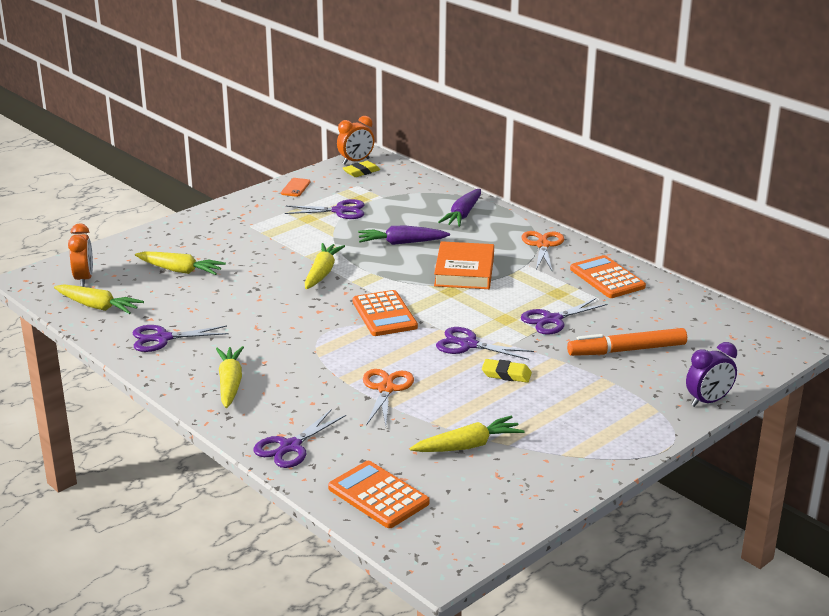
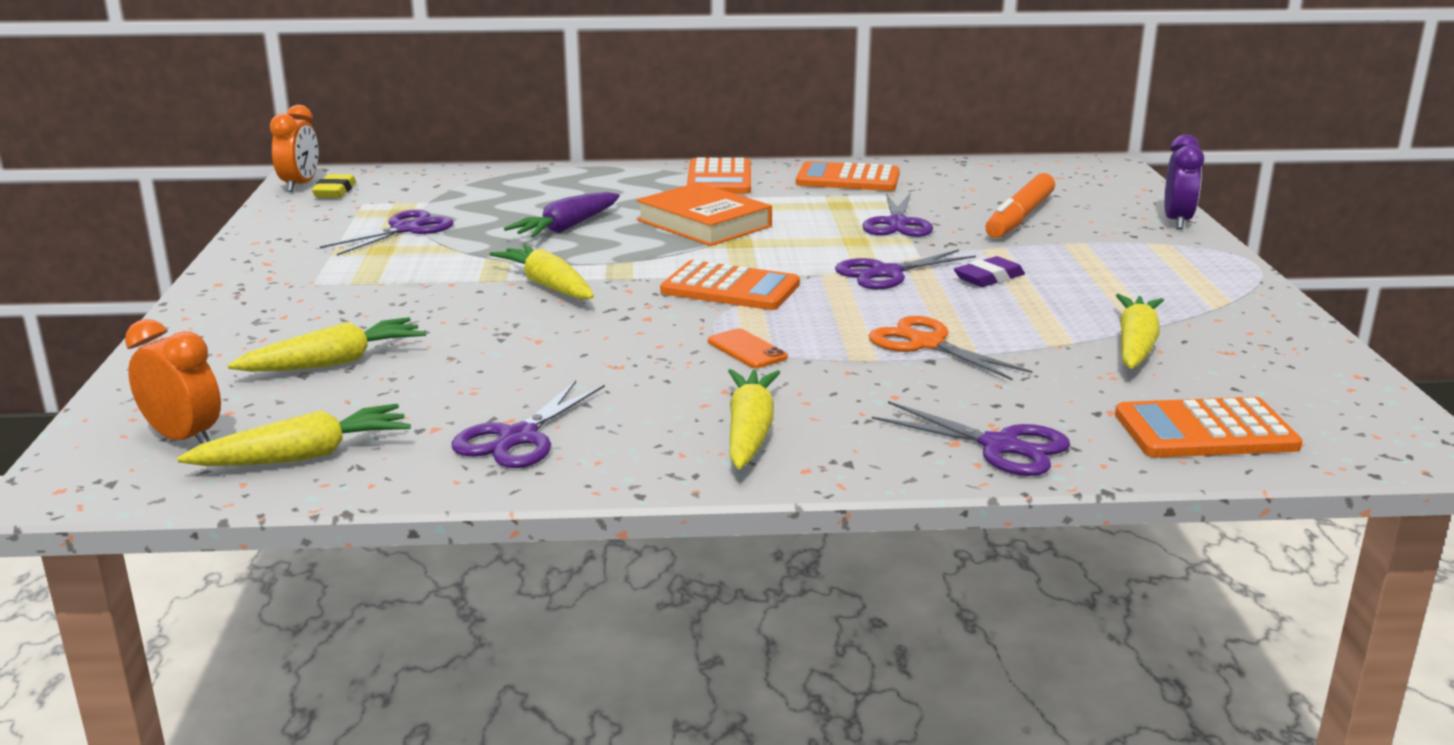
camera: 50 degrees left, 5 degrees down
yellow carrot [216,346,244,408] -> yellow carrot turned 60 degrees clockwise [728,369,780,469]
purple scissors [253,410,346,468] -> purple scissors turned 45 degrees counterclockwise [872,401,1070,476]
orange phone [281,178,310,197] -> orange phone moved to [708,328,788,368]
purple carrot [438,189,481,227] -> none
yellow eraser [482,359,532,383] -> purple eraser [954,256,1025,287]
orange scissors [521,231,564,270] -> orange calculator [687,158,751,194]

